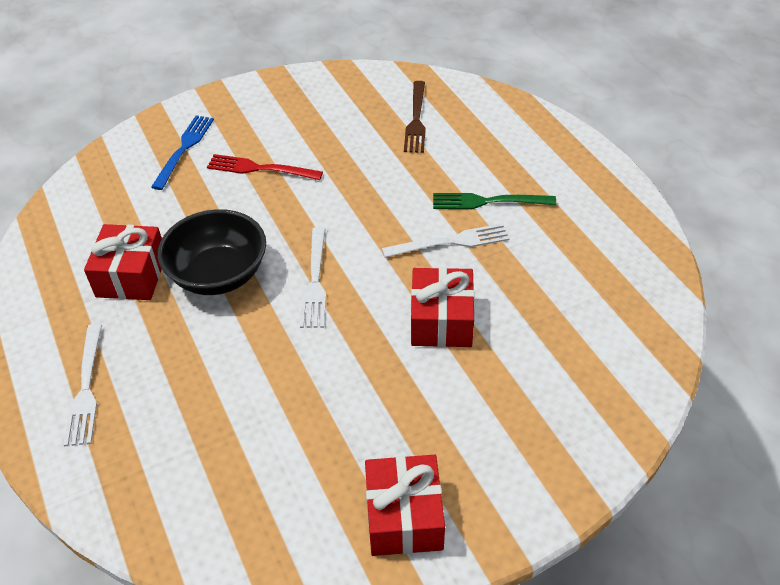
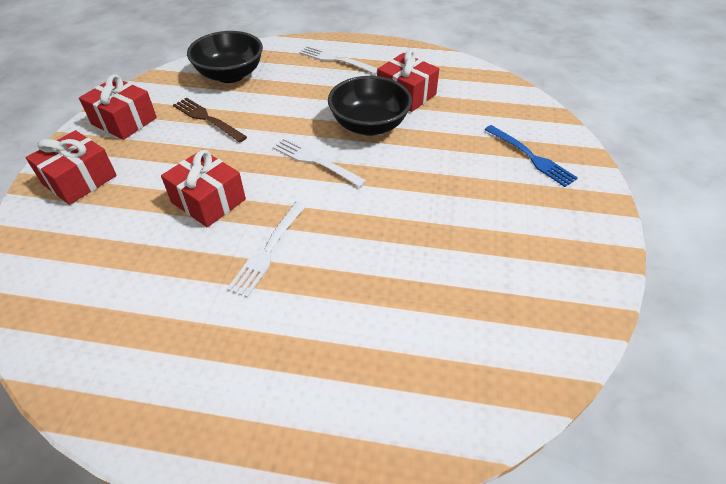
camera: 125 degrees right, 0 degrees up
red fork [207,154,323,180] -> none
brown fork [404,81,426,153] -> brown fork moved to [173,98,247,142]
green fork [433,193,556,209] -> none
none -> red gift [26,130,117,205]
none -> black bowl [187,31,263,83]

